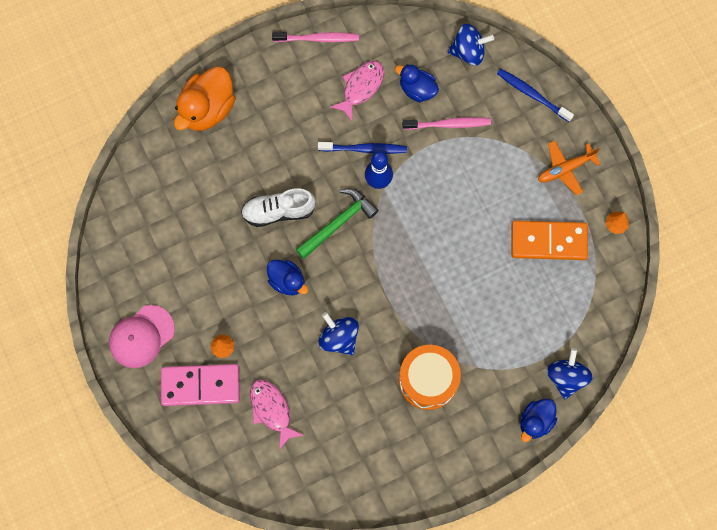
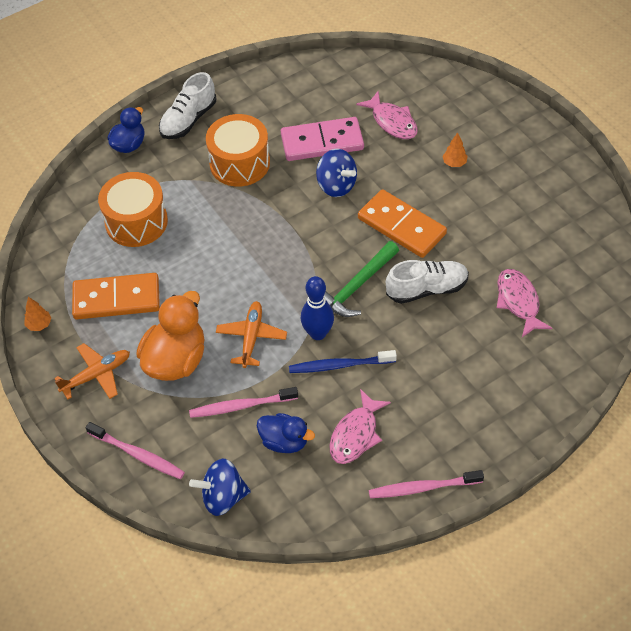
camera: 175 degrees right, 20 degrees down
pink cap [109,305,175,368] -> none
pink domino [161,364,240,406] -> pink domino moved to [281,117,364,161]
orange duck [174,67,235,131] -> orange duck moved to [136,291,205,381]
blue duck [267,260,308,295] -> orange domino [358,189,447,258]
blue toothbrush [497,68,574,122] -> pink toothbrush [85,422,185,479]
blue spinning top [547,348,593,399] -> none
none -> orange drum [98,172,168,247]
none -> white shoe [159,72,216,139]
none -> orange plane [216,301,287,368]
none -> pink fish [497,269,552,337]

